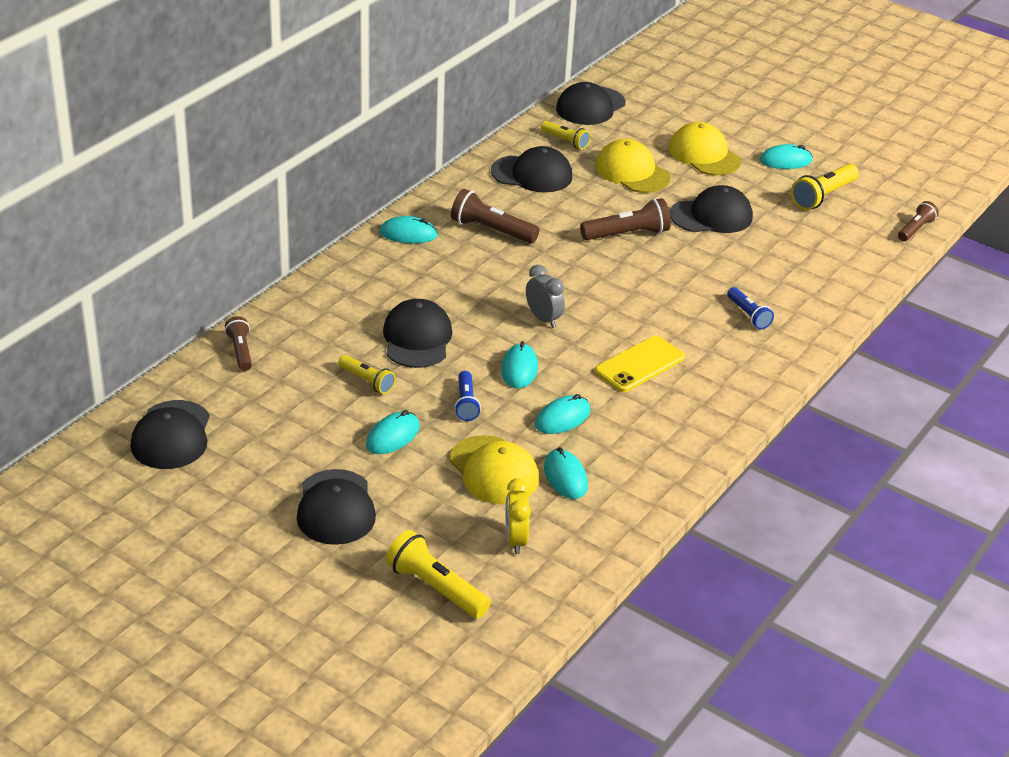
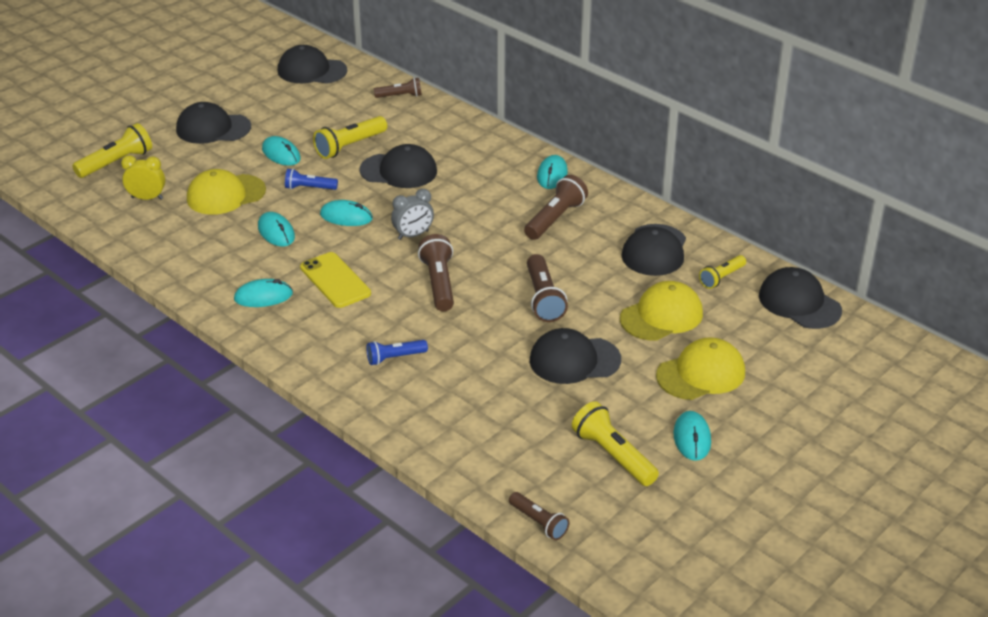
camera: 100 degrees right, 0 degrees up
yellow flashlight [338,355,396,394] -> yellow flashlight [313,116,387,159], size x1.57
turquoise mouse [544,447,588,499] -> turquoise mouse moved to [234,279,293,307]
black cap [670,185,753,233] -> black cap turned 90 degrees clockwise [530,328,621,384]
none -> brown flashlight [418,234,454,311]

